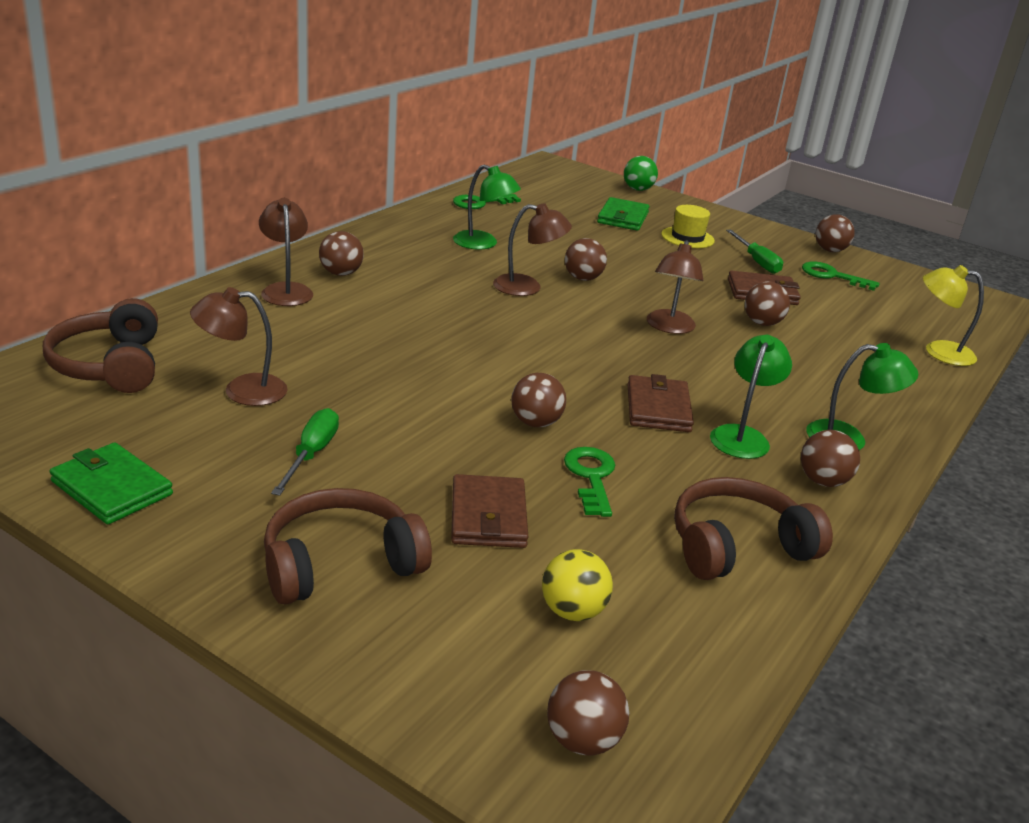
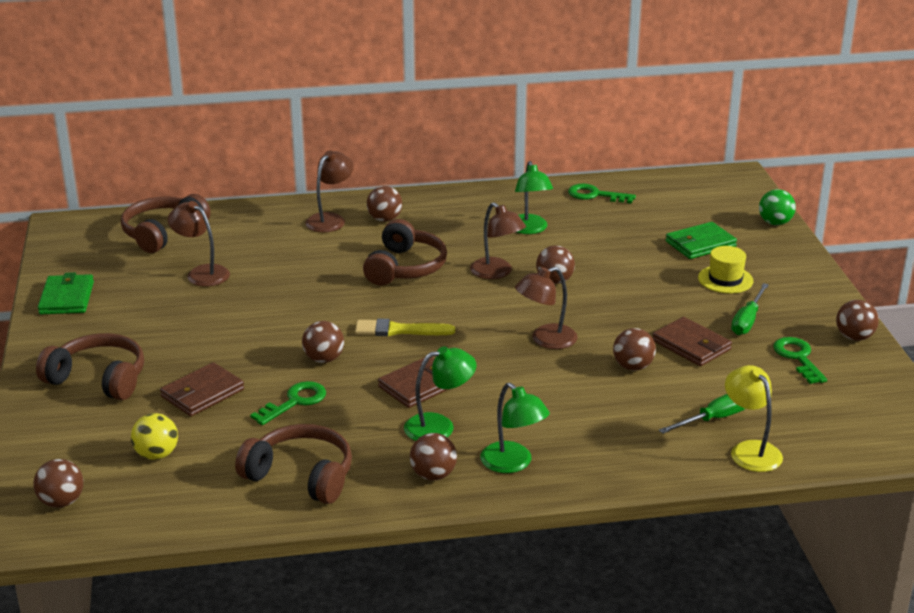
camera: 50 degrees right, 0 degrees up
green screwdriver [271,408,339,496] -> green screwdriver moved to [659,394,745,434]
none -> yellow brush [355,319,455,336]
none -> brown headphones [363,219,447,285]

